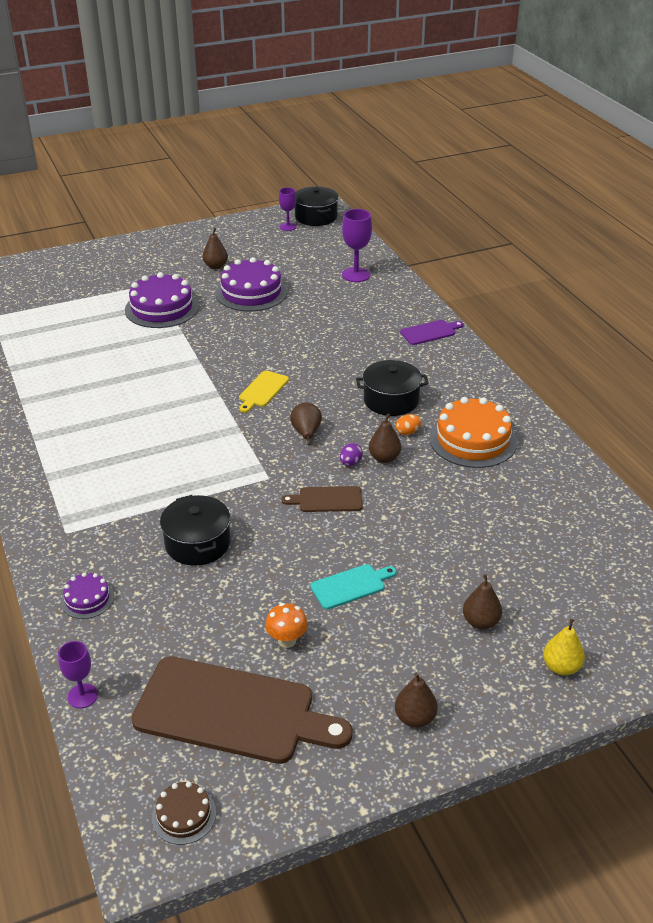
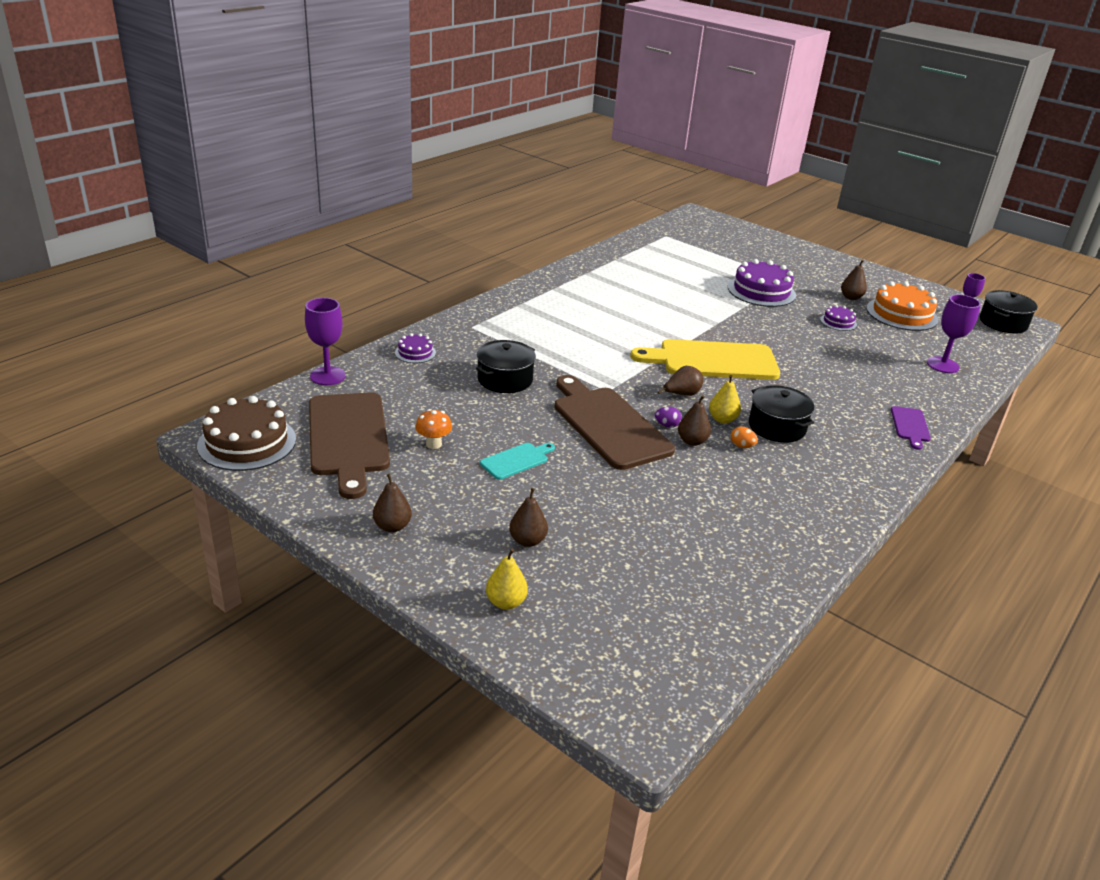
camera: 60 degrees right, 5 degrees down
purple goblet [58,641,98,708] -> purple goblet [305,298,346,385], size x1.57
brown cake [152,781,216,845] -> brown cake [197,396,296,471], size x1.97
purple cake [215,257,287,311] -> purple cake [820,305,857,331], size x0.51
yellow cutting board [239,370,289,413] -> yellow cutting board [630,339,780,380], size x2.17
brown cutting board [281,486,363,512] -> brown cutting board [554,375,675,470], size x2.17
turquoise cutting board [310,564,396,609] -> turquoise cutting board turned 75 degrees counterclockwise [480,443,555,480]
purple cutting board [400,320,464,345] -> purple cutting board turned 60 degrees clockwise [891,406,931,450]
orange cake [429,397,517,468] -> orange cake moved to [867,281,938,331]
none -> yellow pear [709,375,741,424]

